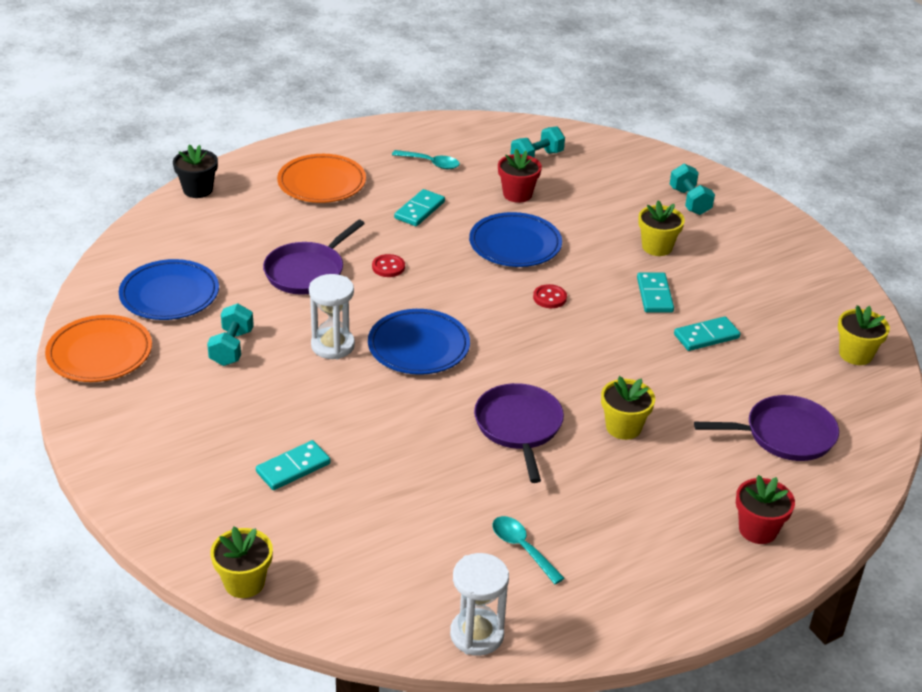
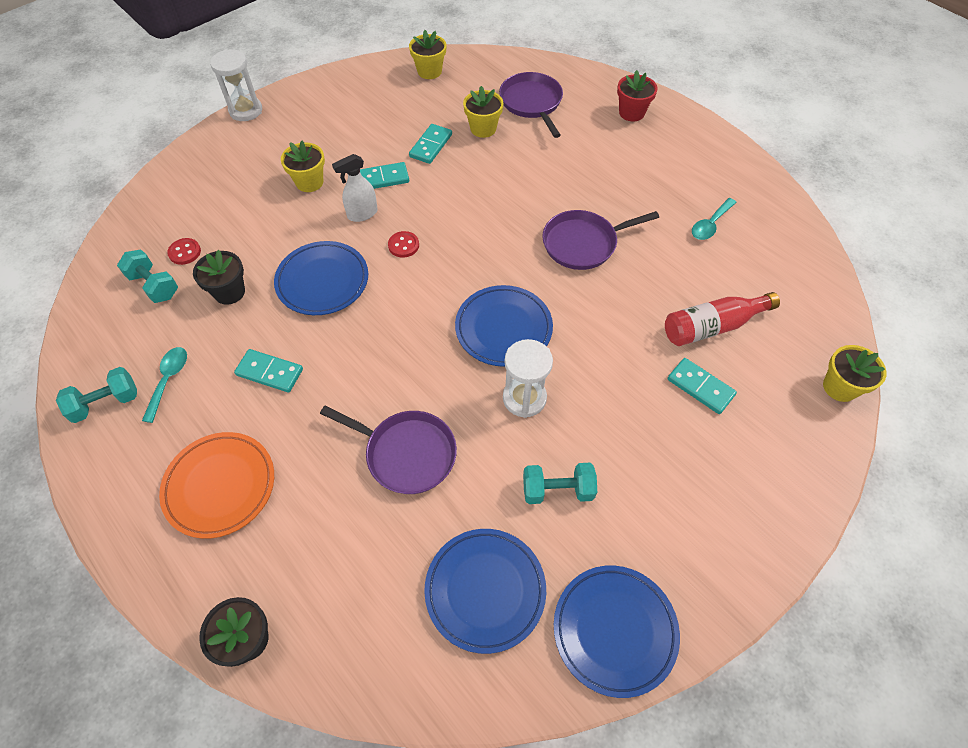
camera: 100 degrees left, 20 degrees up
orange plate [45,315,152,382] -> blue plate [554,566,680,698]
red button [372,254,405,277] -> red button moved to [167,238,201,265]
white hourglass [450,553,509,656] -> white hourglass moved to [210,49,262,121]
red flower pot [498,149,542,203] -> black flower pot [193,250,245,305]
yellow flower pot [601,376,655,440] -> yellow flower pot moved to [463,86,503,138]
turquoise dumbbell [670,164,715,215] -> turquoise dumbbell moved to [56,367,137,423]
turquoise domino [674,316,741,351] -> turquoise domino turned 60 degrees clockwise [409,124,452,164]
none -> white spray bottle [332,154,378,222]
none -> red bottle [665,292,780,346]

